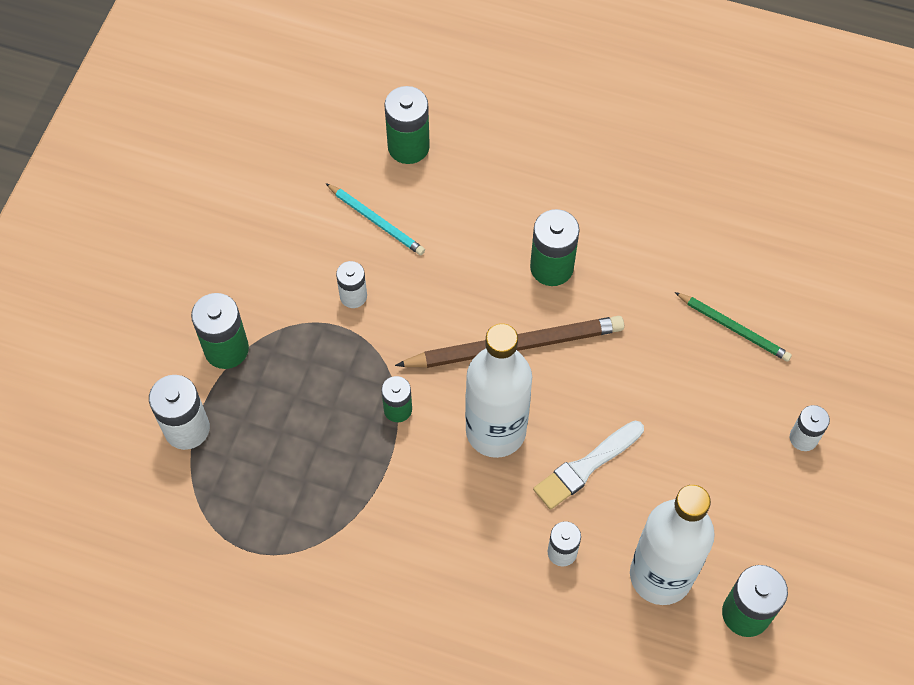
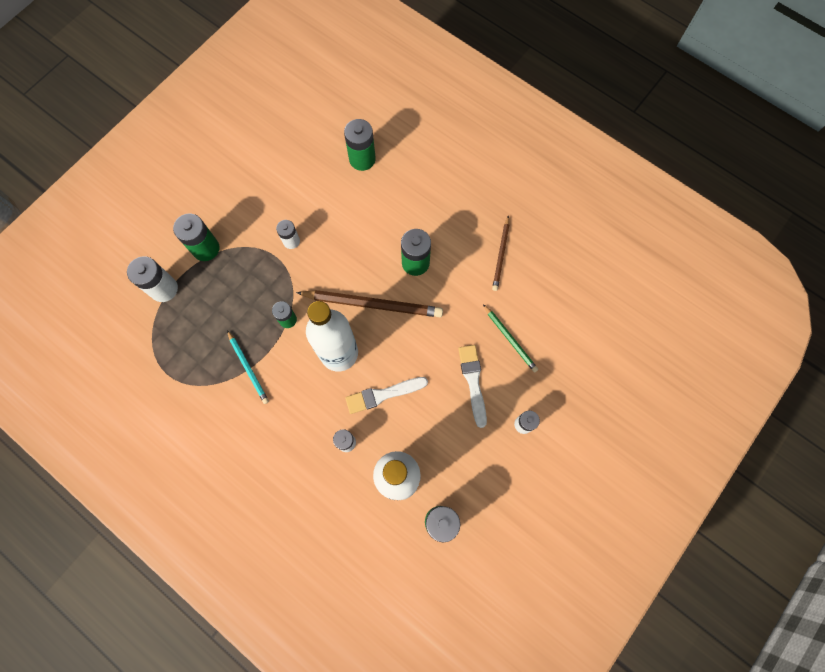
camera: 20 degrees right, 10 degrees up
turquoise pencil [326,183,425,255] -> turquoise pencil moved to [227,330,269,404]
none -> white brush [458,345,487,428]
none -> brown pencil [492,215,509,291]

